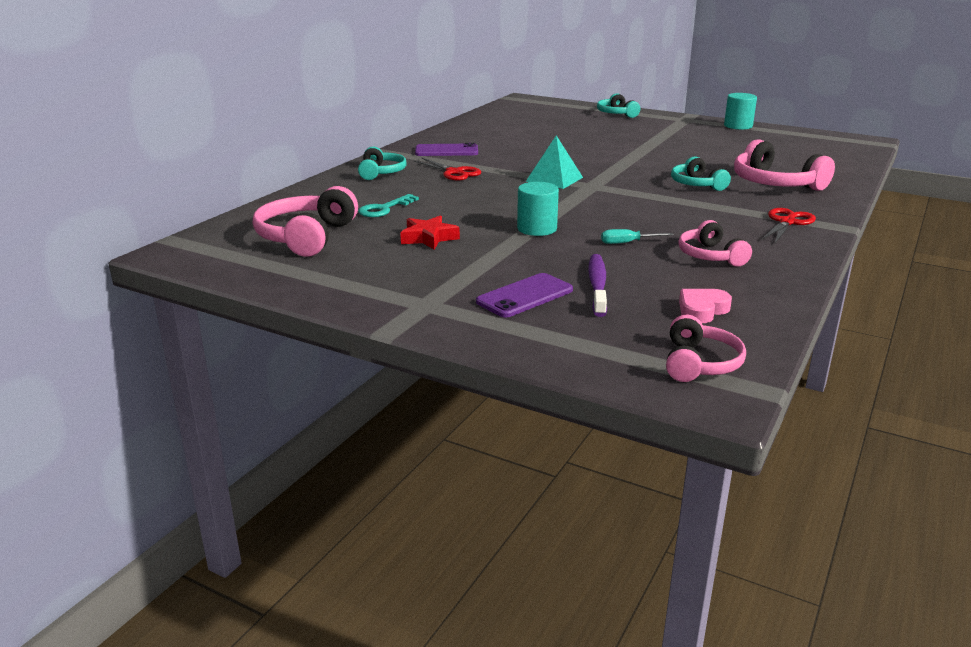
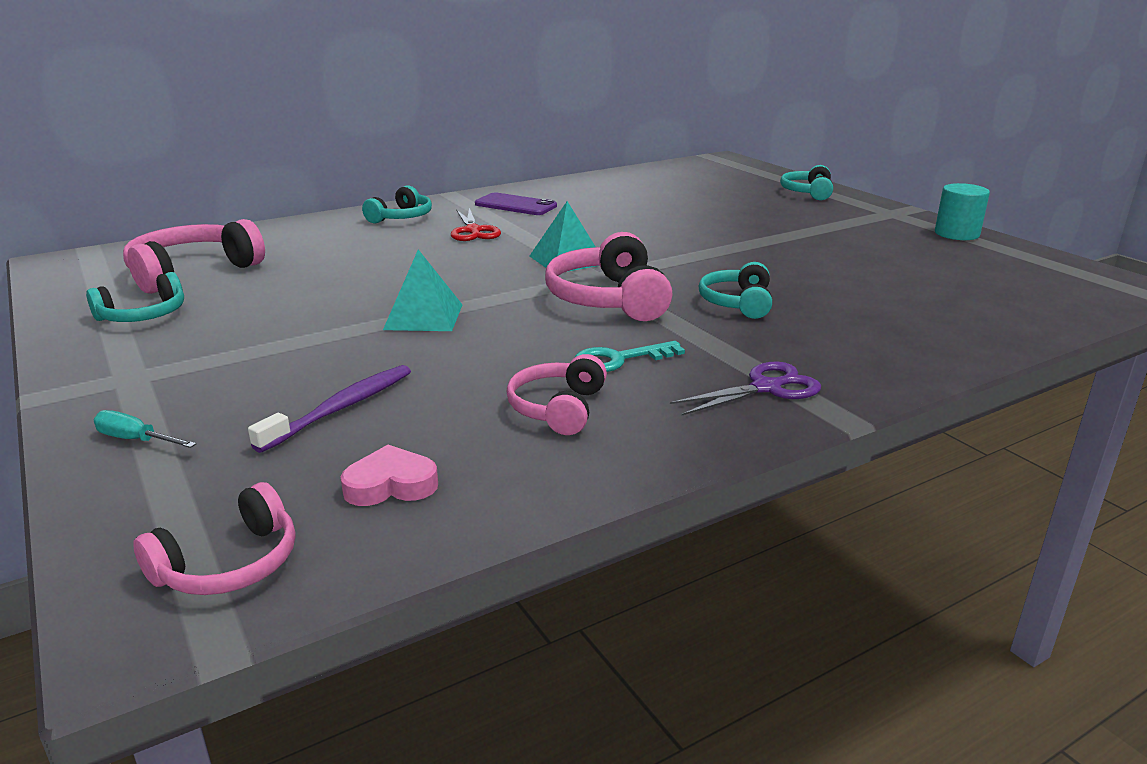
camera: 30 degrees right, 0 degrees up
turquoise key [358,194,419,217] -> turquoise key moved to [575,341,685,372]
red star [400,215,460,250] -> none
purple phone [476,273,573,317] -> none
turquoise cylinder [517,182,559,236] -> turquoise pyramid [383,250,463,331]
turquoise screwdriver [601,229,674,244] -> turquoise screwdriver moved to [93,410,196,448]
pink headphones [734,139,835,191] -> pink headphones moved to [545,232,672,321]
red scissors [762,208,816,243] -> purple scissors [670,362,821,415]
none -> turquoise headphones [86,272,184,322]

